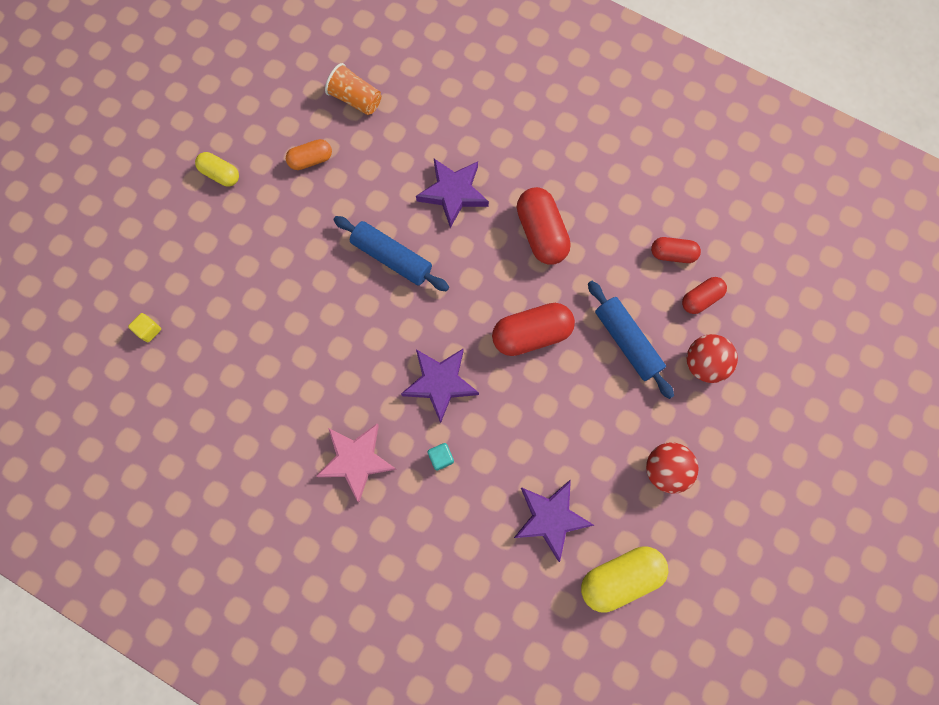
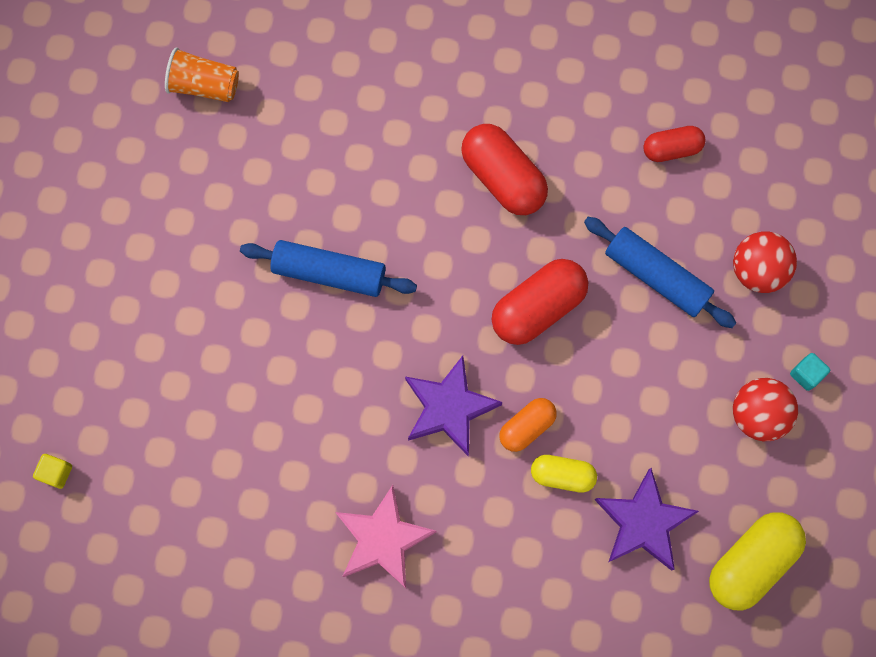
camera: 20 degrees left, 0 degrees up
yellow capsule [195,152,239,186] -> yellow capsule moved to [531,455,597,493]
orange capsule [286,139,332,170] -> orange capsule moved to [499,398,557,452]
purple star [416,159,489,228] -> none
turquoise cube [428,443,454,471] -> turquoise cube moved to [790,353,830,391]
red capsule [682,277,727,314] -> none

